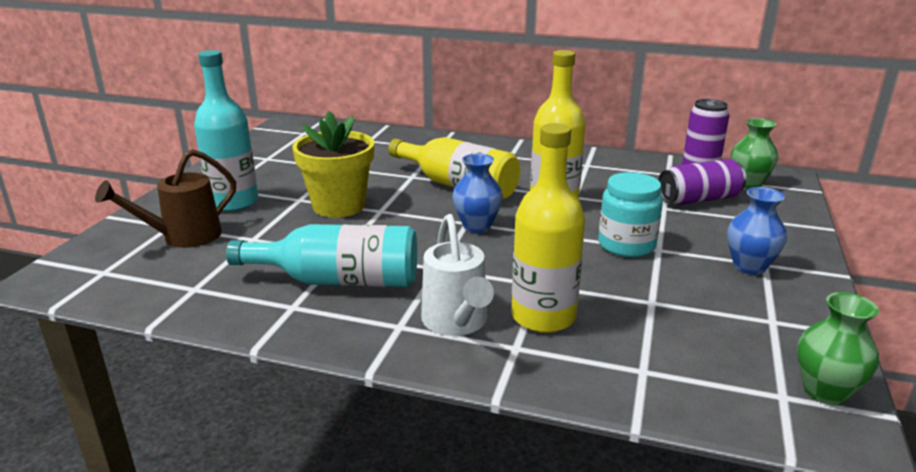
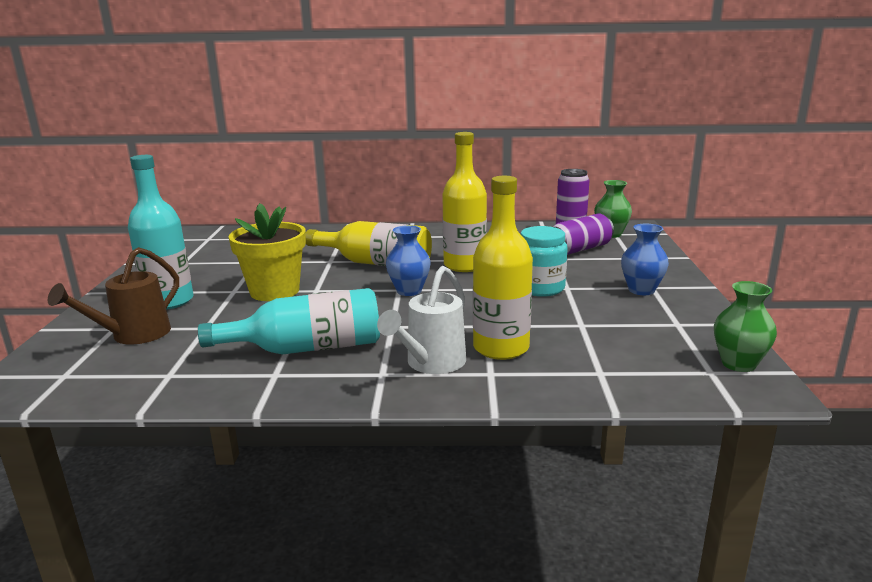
camera: 15 degrees left, 5 degrees down
white watering can [421,214,494,336] -> white watering can turned 60 degrees clockwise [377,266,466,374]

